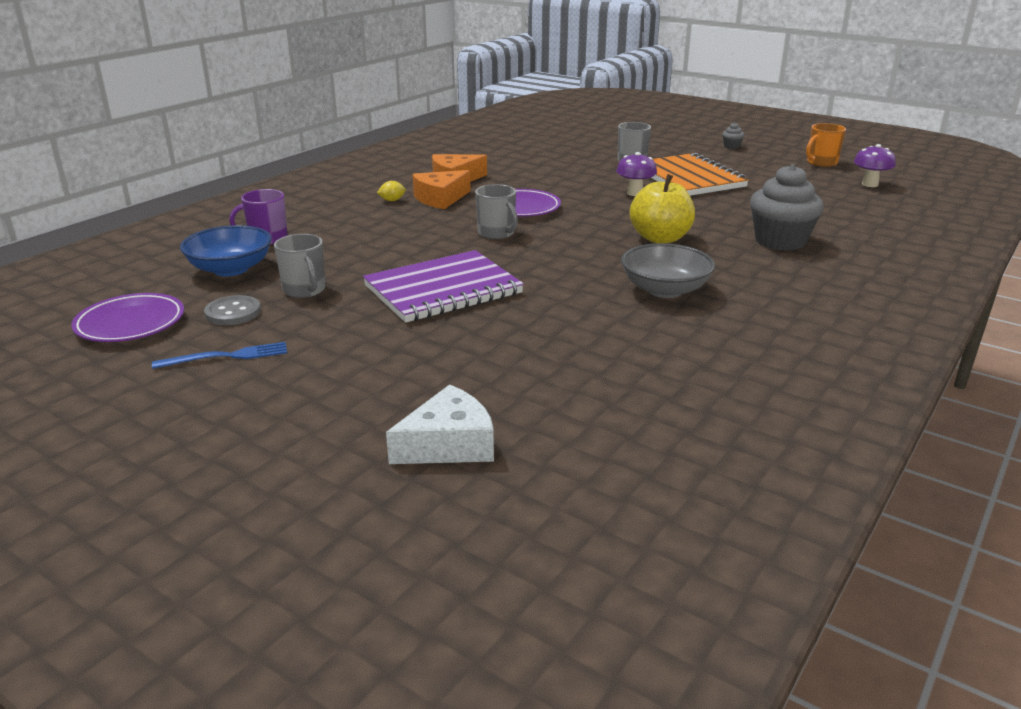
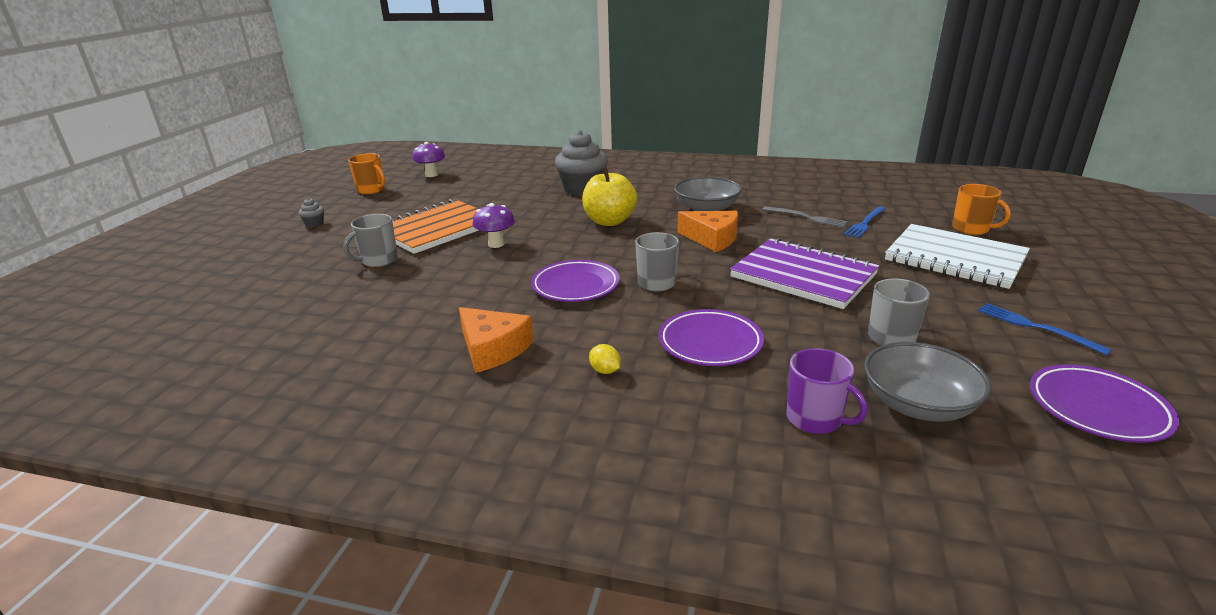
camera: 110 degrees left, 0 degrees up
blue bowl [180,225,272,276] -> grey bowl [864,342,991,422]
grey button [204,295,261,325] -> none
white cheese [386,384,494,464] -> orange mug [952,184,1011,235]
orange cheese [412,170,471,209] -> orange cheese moved to [677,211,738,252]
none -> purple plate [659,309,764,366]
none -> grey fork [762,206,848,228]
none -> blue fork [843,206,886,238]
none -> white notebook [885,224,1030,289]

